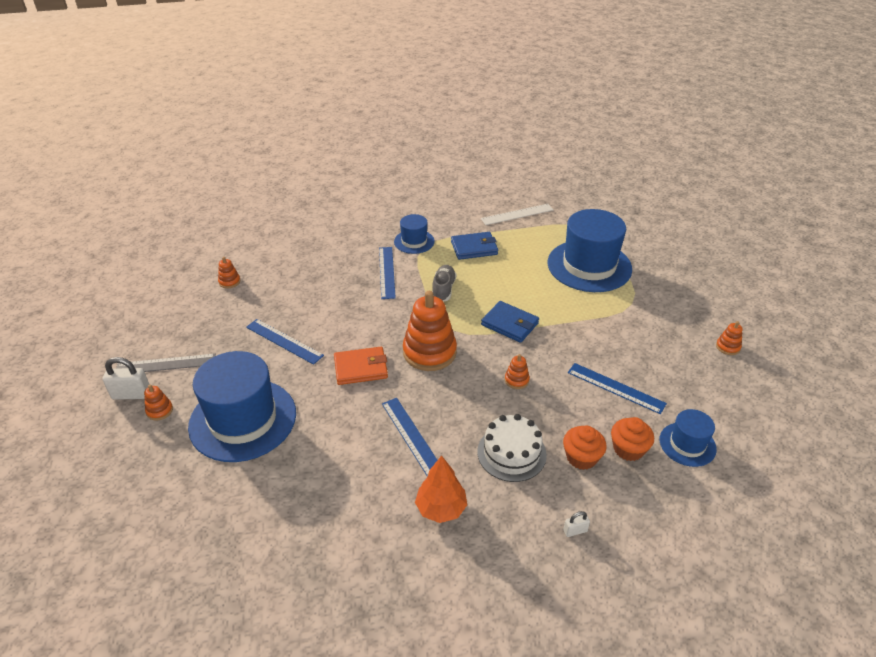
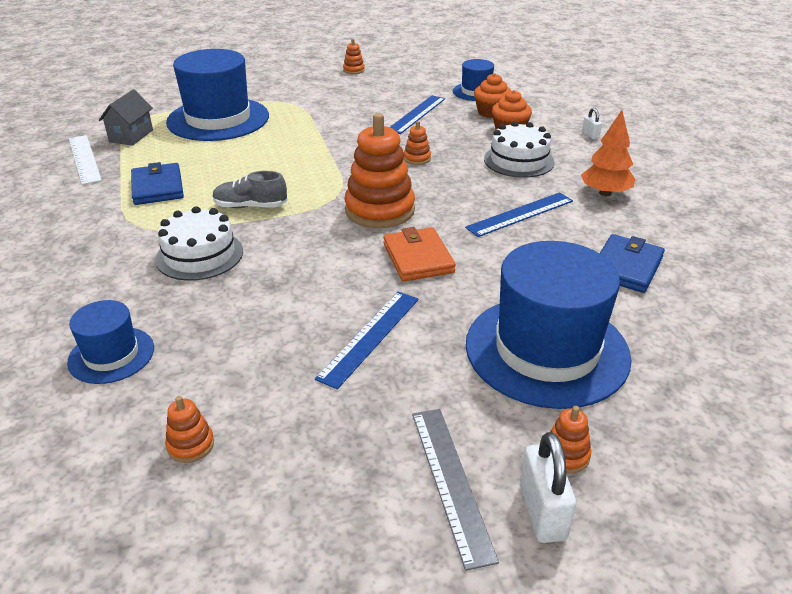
camera: 95 degrees left, 5 degrees down
blue ruler [379,247,396,299] -> white cake [155,206,243,281]
blue hat [394,214,435,254] -> blue hat moved to [67,300,154,384]
blue wallet [481,301,539,343] -> blue wallet moved to [600,234,665,293]
none -> grey house [99,89,153,146]

